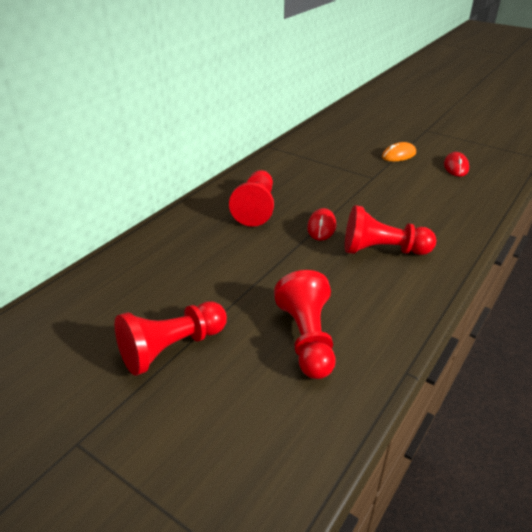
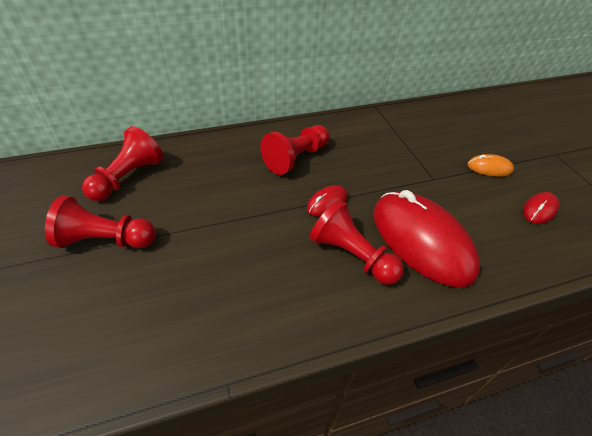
camera: 35 degrees right, 10 degrees up
red pawn [274,270,336,379] -> red pawn moved to [82,126,163,201]
none -> red mouse [373,190,480,287]

